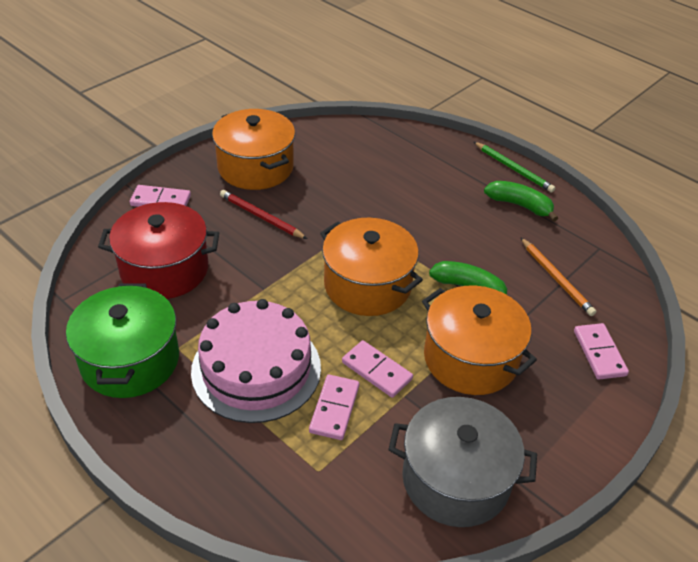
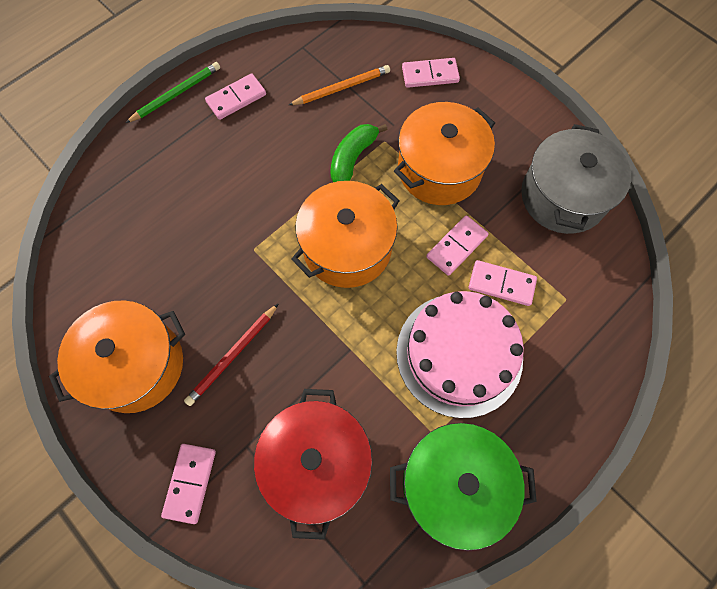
camera: 85 degrees left, 25 degrees up
green banana [484,181,558,222] -> pink domino [205,73,266,120]

